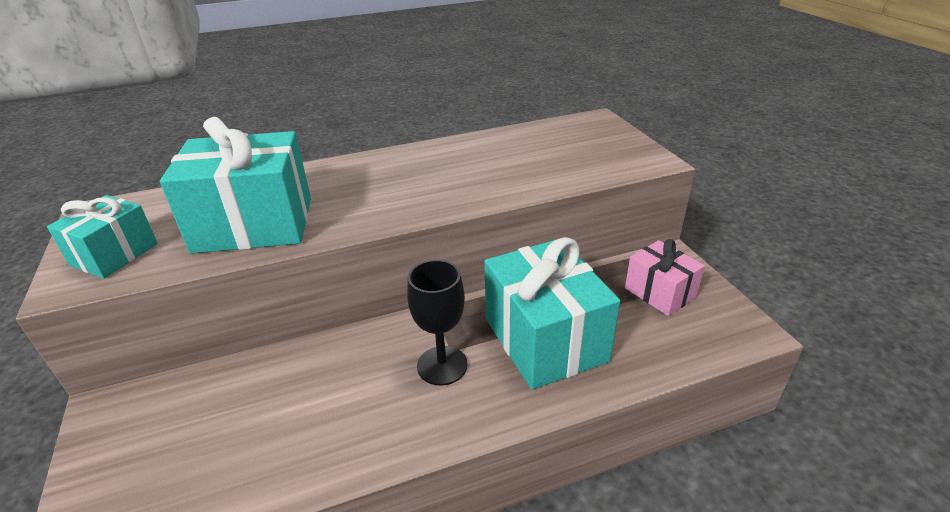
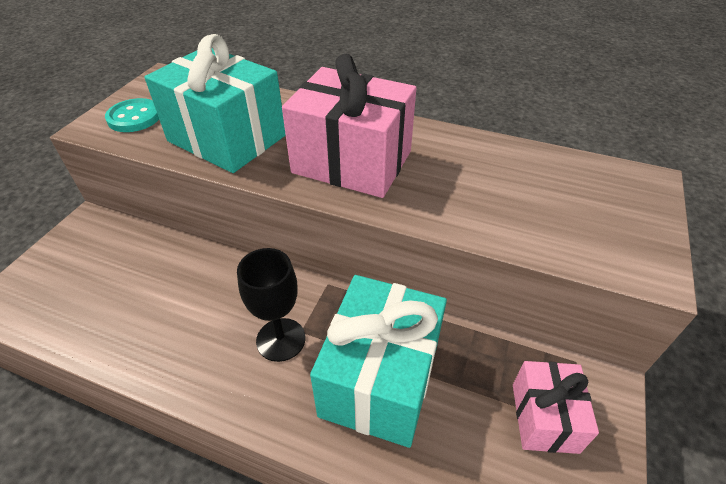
camera: 40 degrees right, 10 degrees up
turquoise gift [47,195,158,278] -> turquoise button [105,98,159,132]
none -> pink gift [282,54,416,198]

